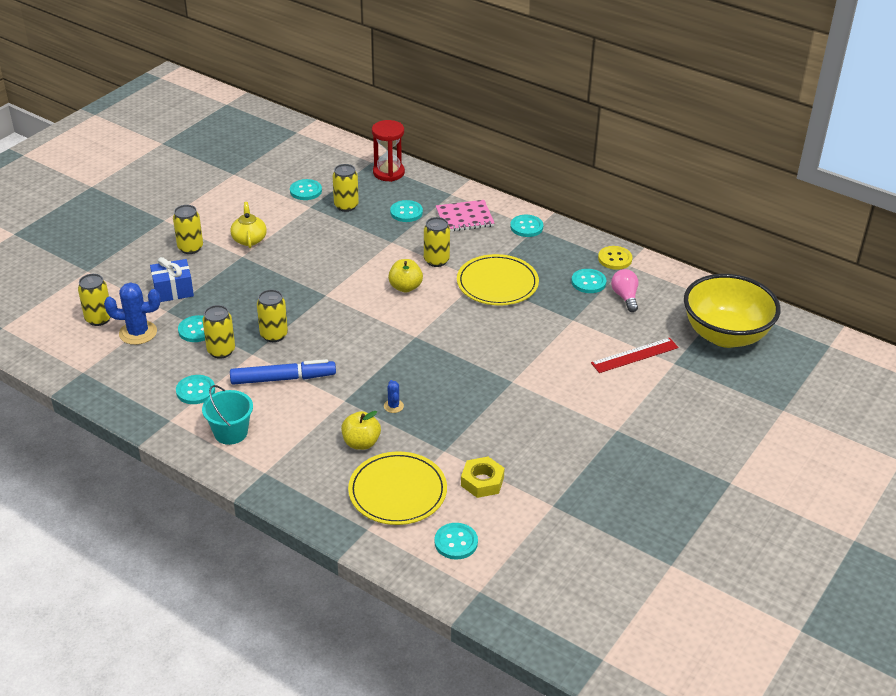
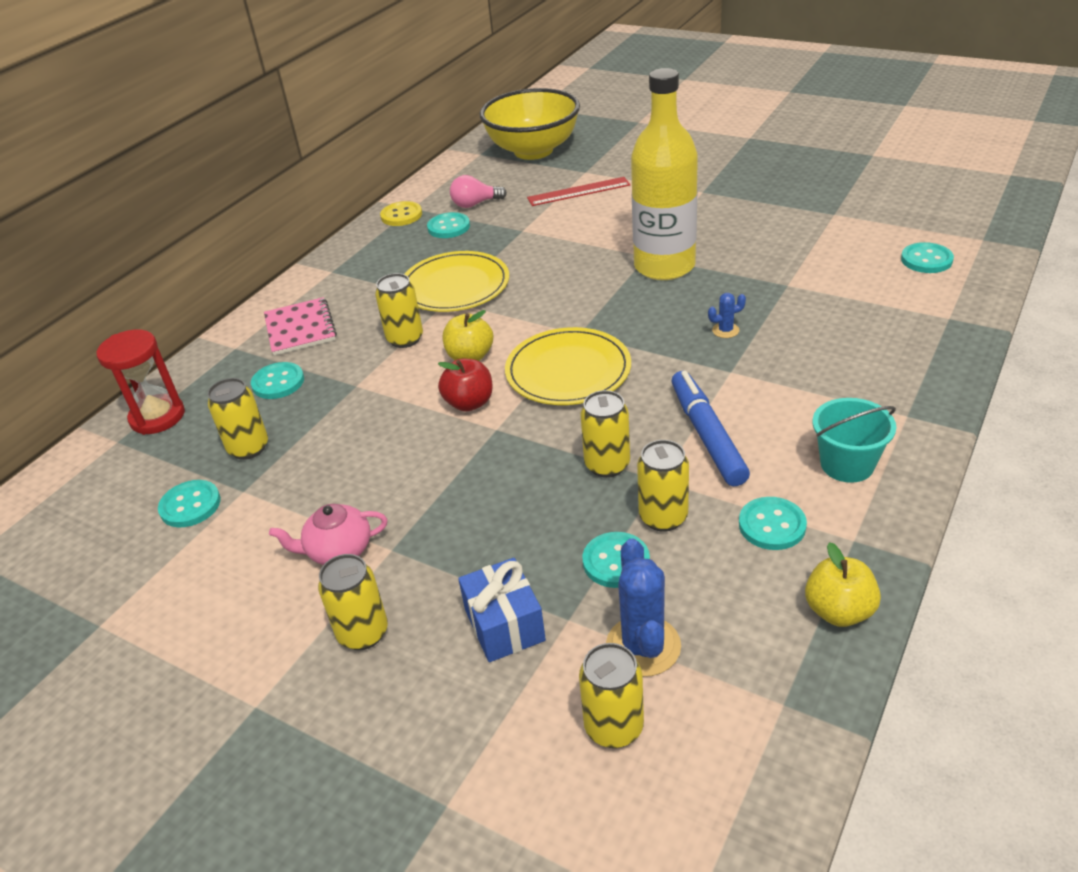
camera: 90 degrees left, 0 degrees up
yellow teapot [230,202,267,248] -> pink teapot [269,504,387,565]
yellow apple [341,411,381,450] -> yellow apple moved to [805,542,881,627]
yellow plate [348,451,447,525] -> yellow plate moved to [505,327,631,405]
yellow nut [461,457,505,498] -> none
turquoise button [510,215,543,237] -> none
red ruler [591,338,679,373] -> red ruler turned 75 degrees counterclockwise [527,177,630,206]
none -> red apple [438,359,493,412]
none -> yellow bottle [631,68,698,280]

